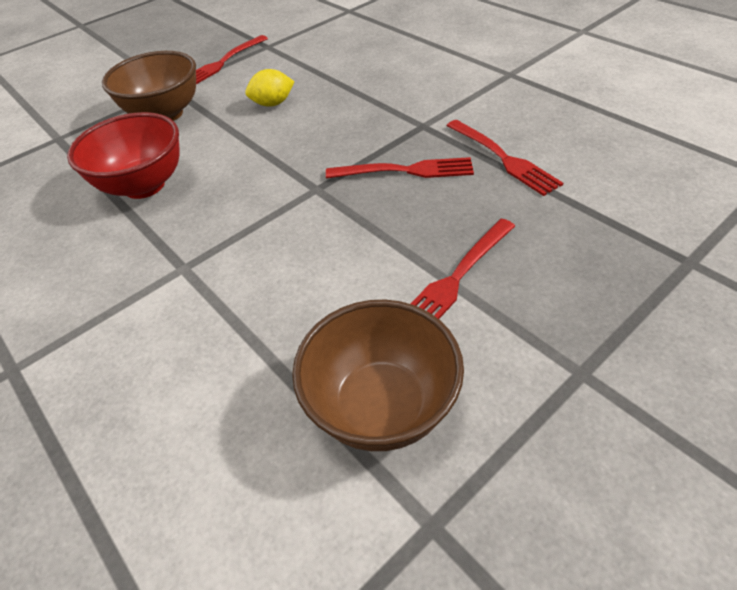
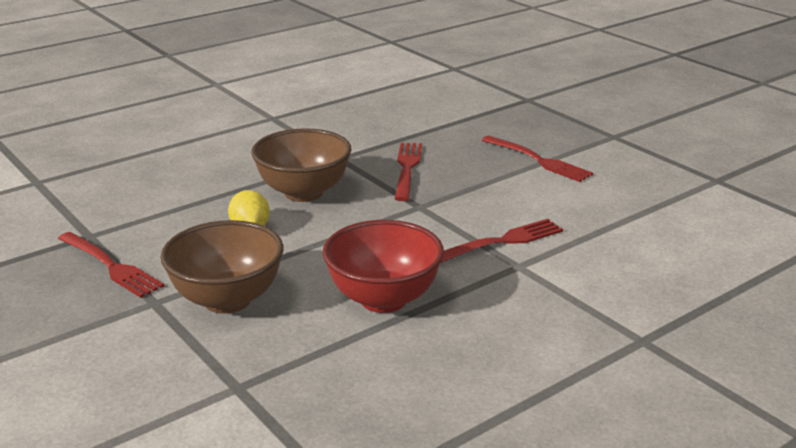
camera: 90 degrees left, 20 degrees down
brown bowl [292,300,464,451] -> brown bowl moved to [251,128,351,202]
red fork [447,120,563,196] -> red fork moved to [441,219,563,263]

